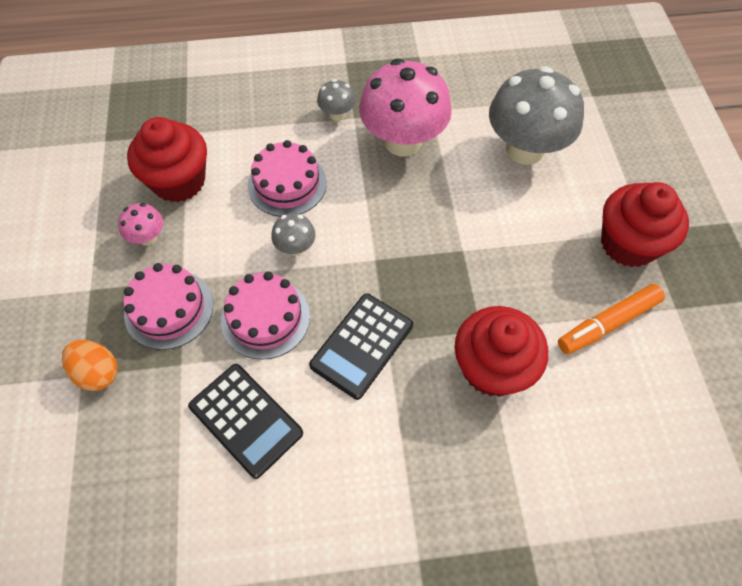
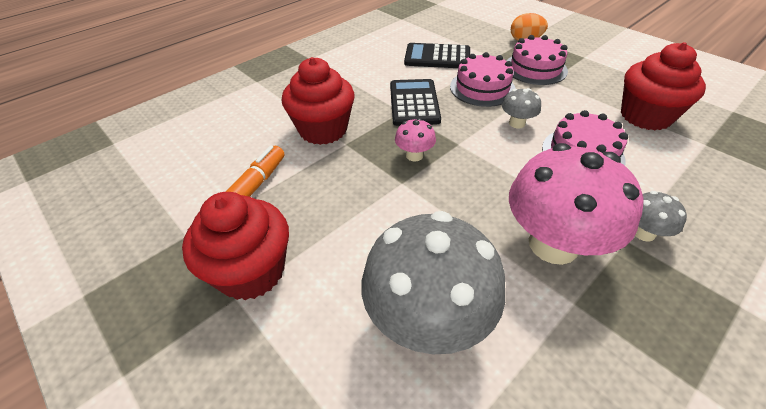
camera: 145 degrees right, 15 degrees down
pink mushroom [118,203,163,245] -> pink mushroom moved to [395,118,436,161]

